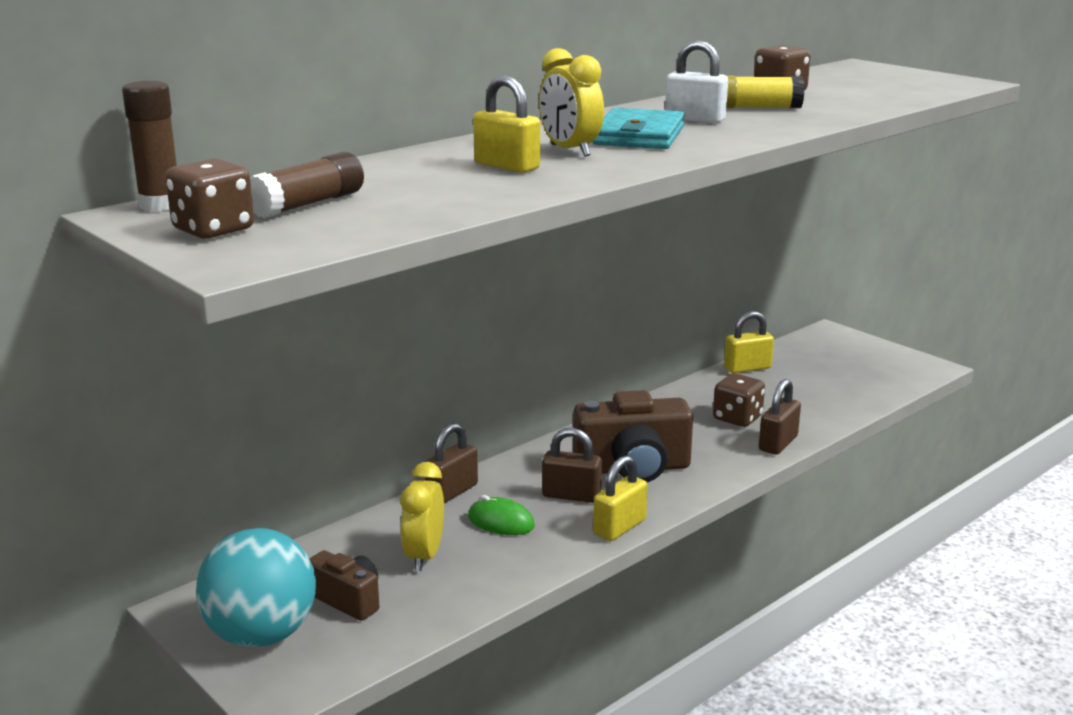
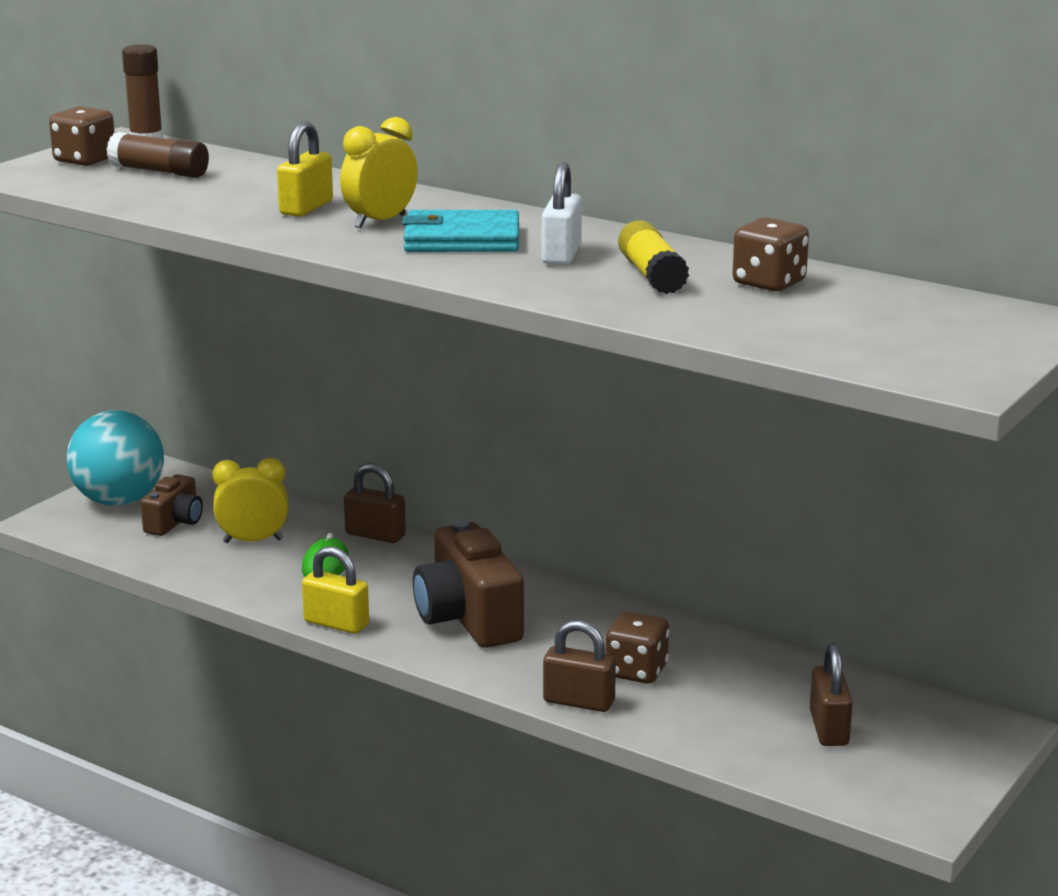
camera: 75 degrees right, 0 degrees up
brown padlock [542,428,602,503] -> brown padlock moved to [810,643,853,746]
yellow padlock [724,311,774,373] -> none

